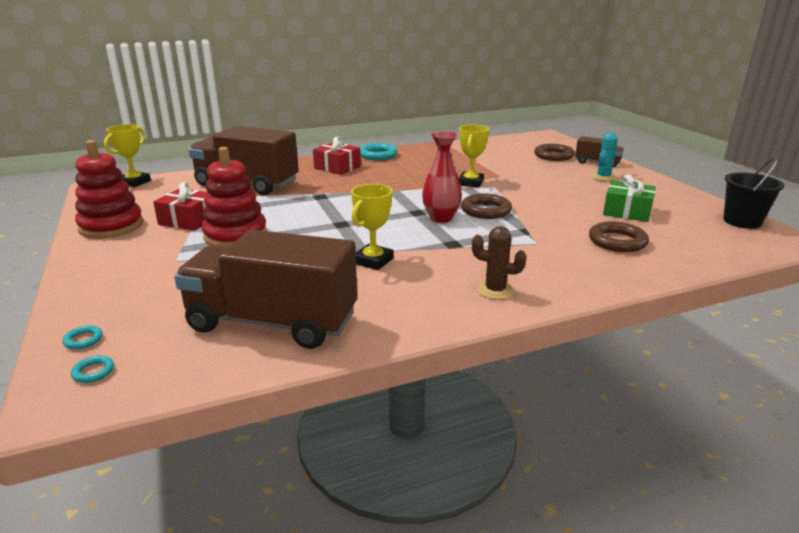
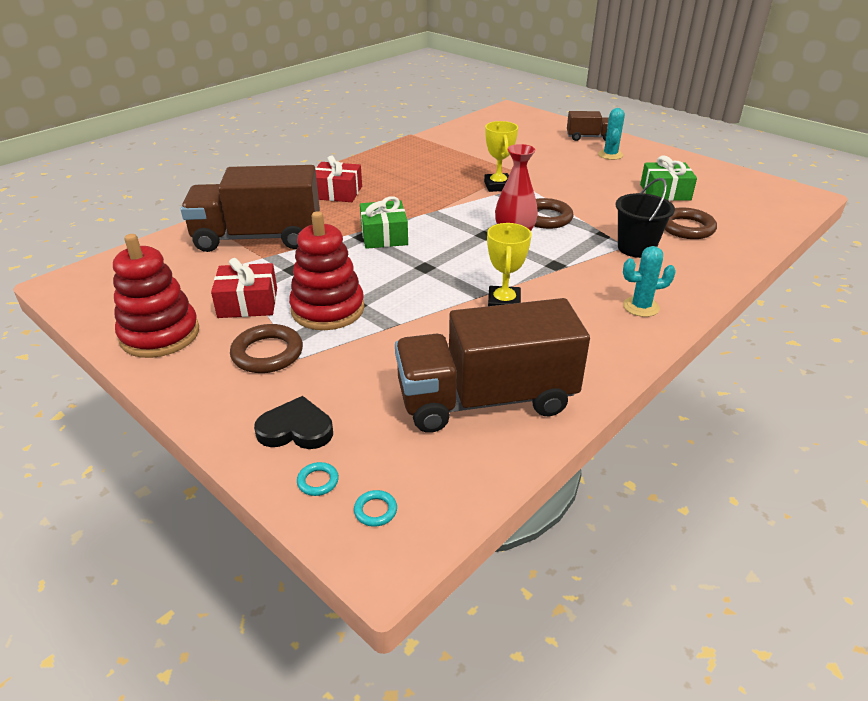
camera: 25 degrees left, 10 degrees up
yellow trophy [104,124,151,187] -> none
turquoise ring [360,143,398,160] -> none
brown cactus [472,226,527,300] -> turquoise cactus [623,246,676,317]
brown ring [534,144,575,161] -> brown ring moved to [230,324,303,373]
black bucket [723,158,785,229] -> black bucket moved to [616,178,675,258]
none -> black heart [254,396,333,449]
none -> green gift [360,196,408,249]

